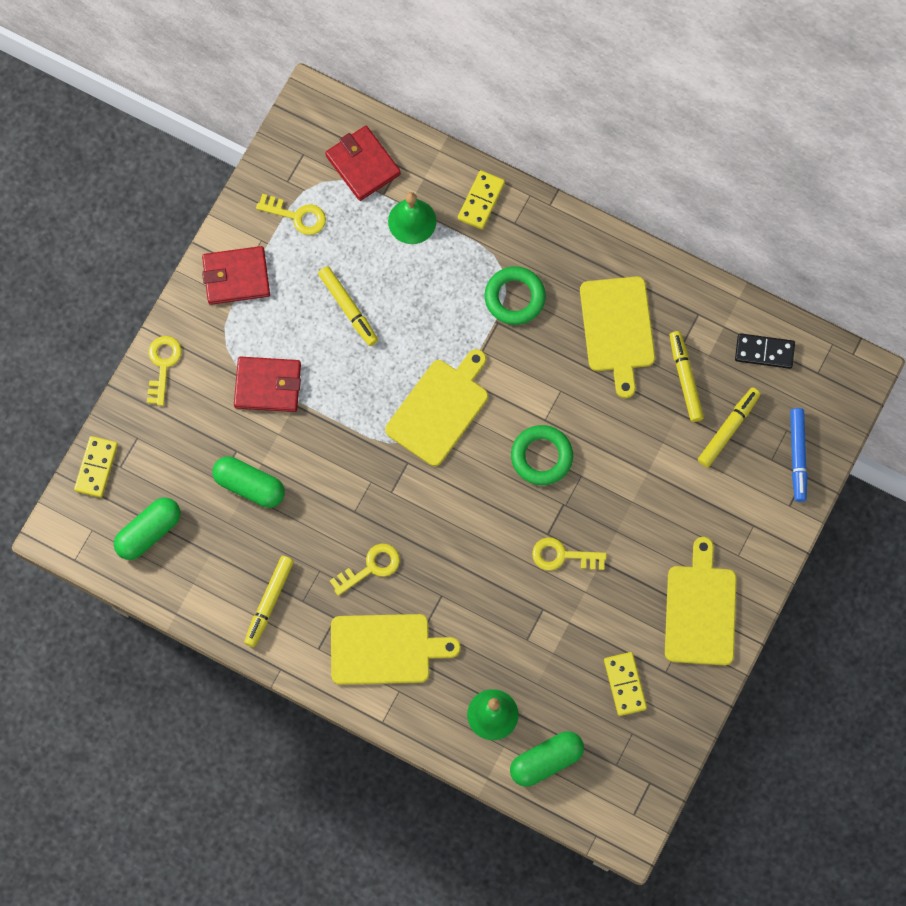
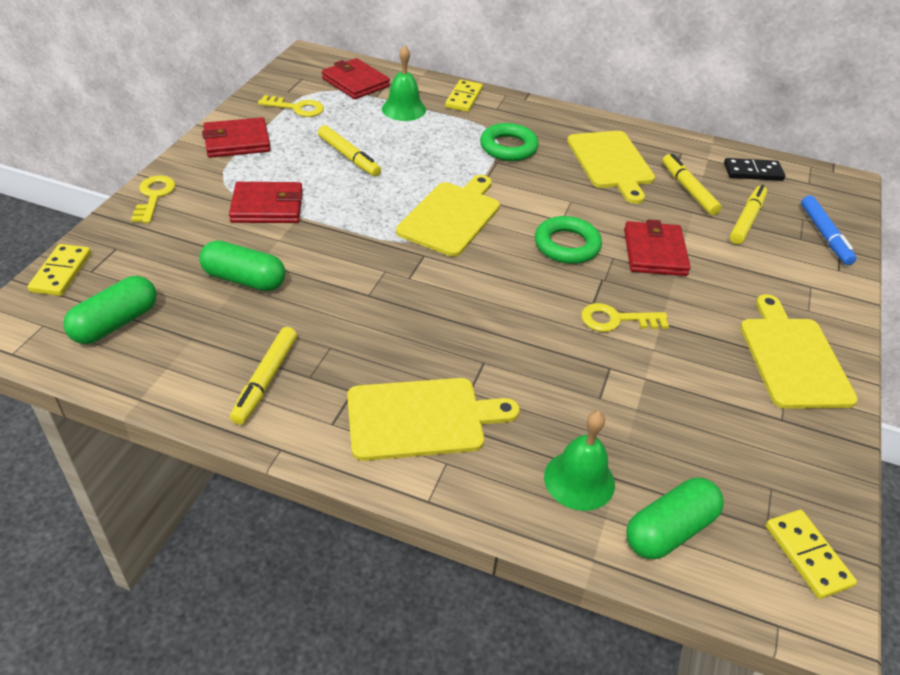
camera: 10 degrees left, 30 degrees down
yellow key [330,544,400,596] -> none
yellow domino [604,652,647,716] -> yellow domino moved to [766,510,857,599]
none -> red wallet [624,219,691,276]

